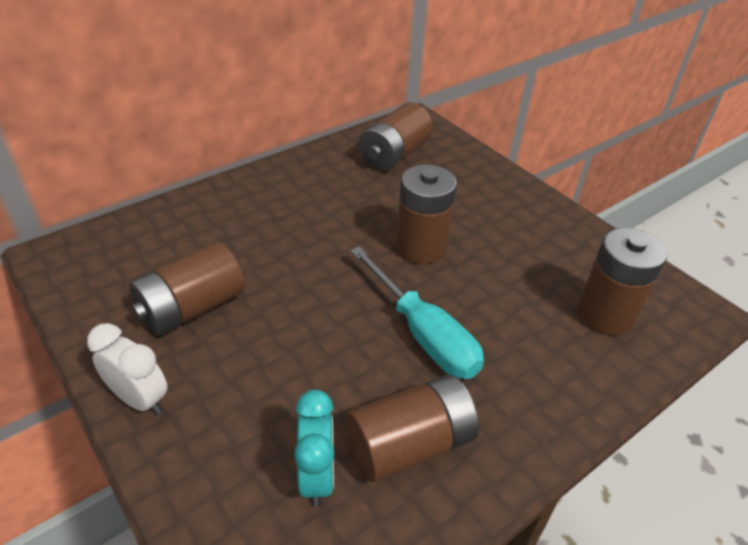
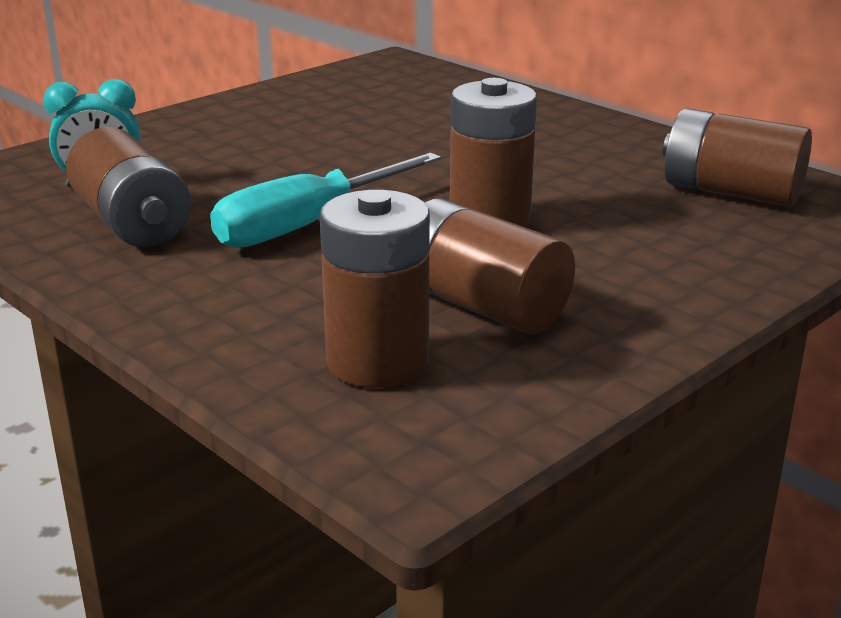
camera: 85 degrees right, 15 degrees down
white clock [87,323,168,415] -> none
brown battery [129,242,245,336] -> brown battery moved to [425,198,575,334]

